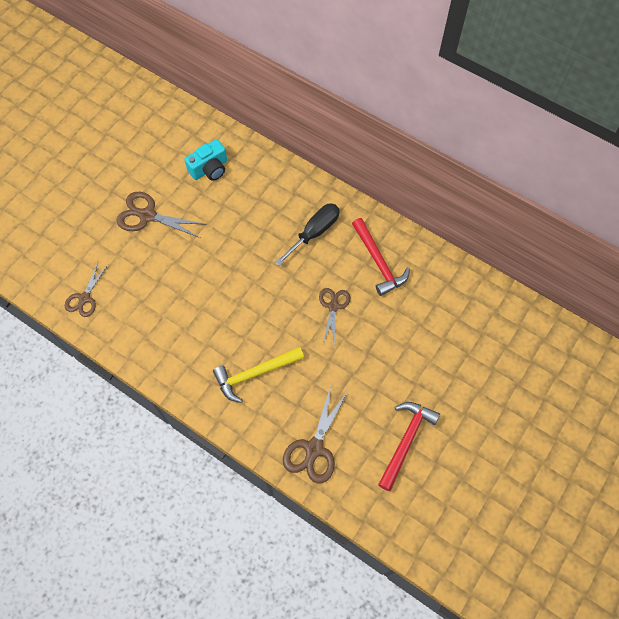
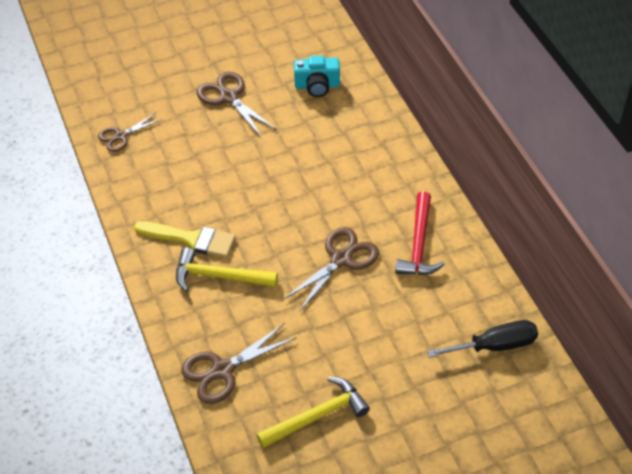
camera: 35 degrees right, 15 degrees down
black screwdriver [275,203,340,266] -> black screwdriver moved to [427,320,538,358]
brown scissors [319,288,350,346] -> brown scissors [283,227,379,312], size x1.53
red hammer [378,402,440,491] -> yellow hammer [256,377,370,448]
none -> yellow brush [134,221,236,258]

